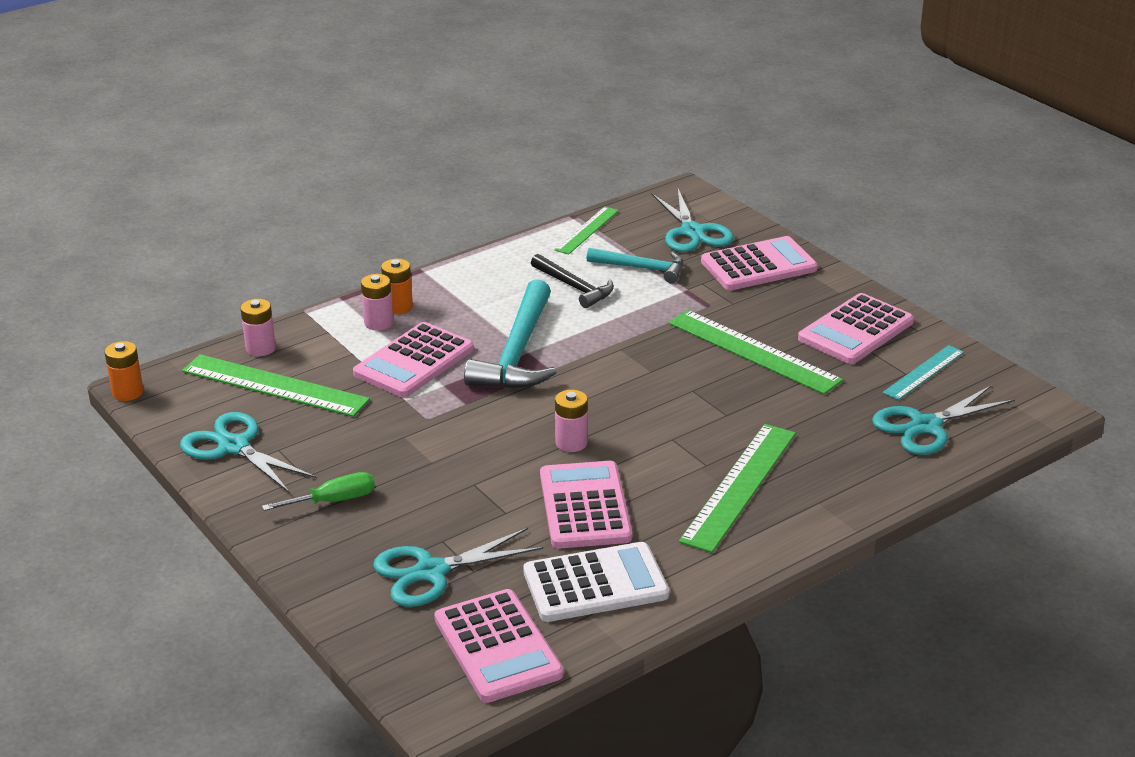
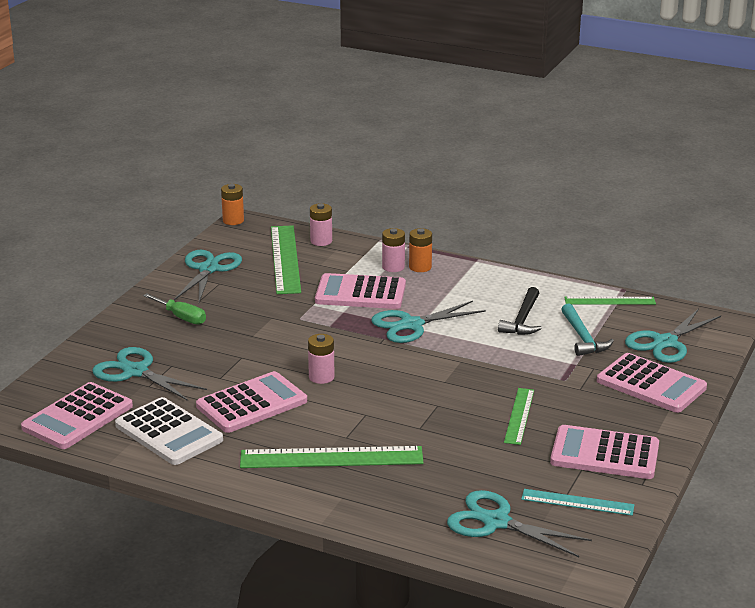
camera: 60 degrees right, 5 degrees down
turquoise hammer [464,279,556,389] -> turquoise scissors [371,301,486,343]
green ruler [668,310,843,394] -> green ruler [504,388,534,445], size x0.59

